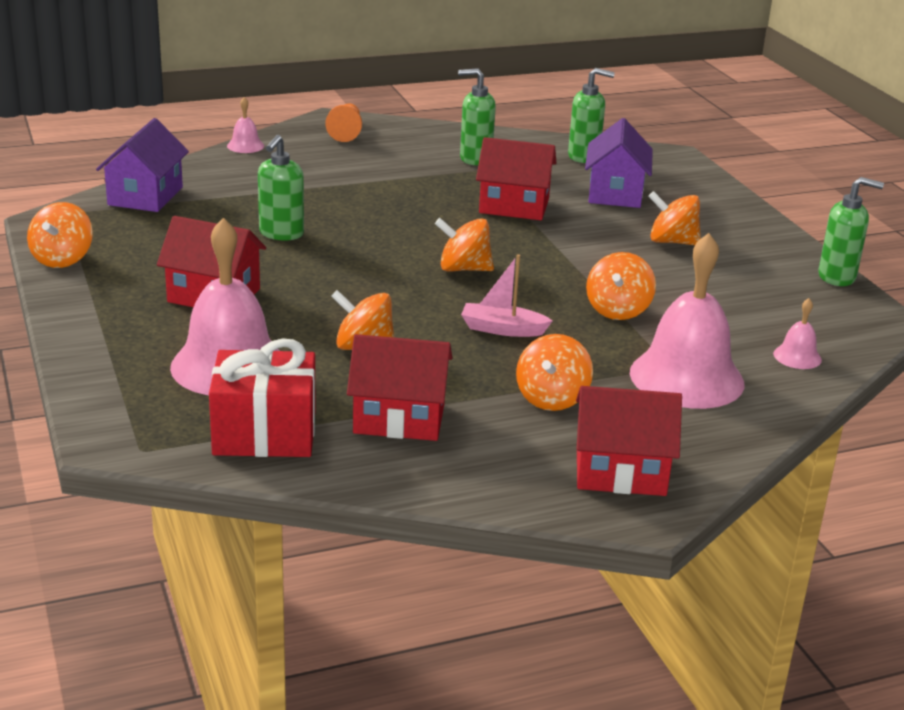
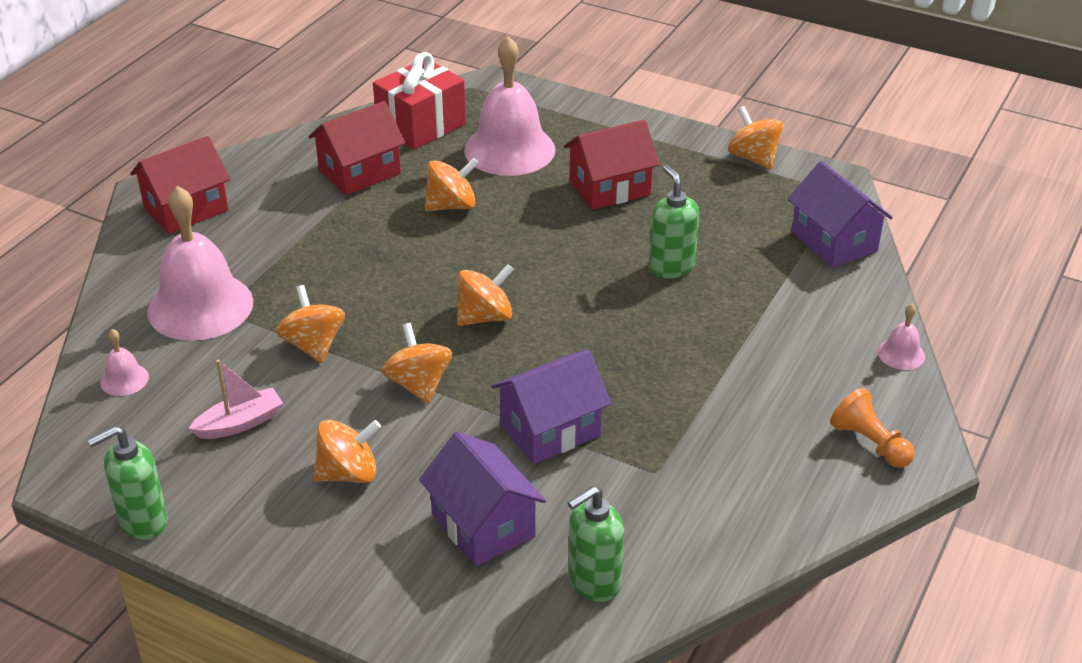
camera: 140 degrees right, 10 degrees up
green soap dispenser [458,68,496,165] -> none
pink boat [461,254,553,337] -> pink boat moved to [188,360,283,439]
red house [476,137,556,220] -> purple house [491,350,611,464]
orange spinning top [516,334,593,411] -> orange spinning top moved to [382,323,452,404]

